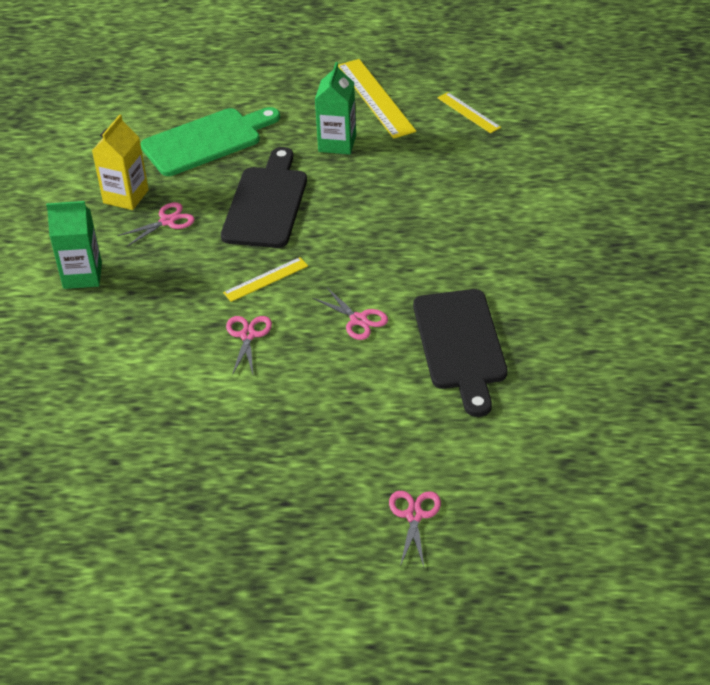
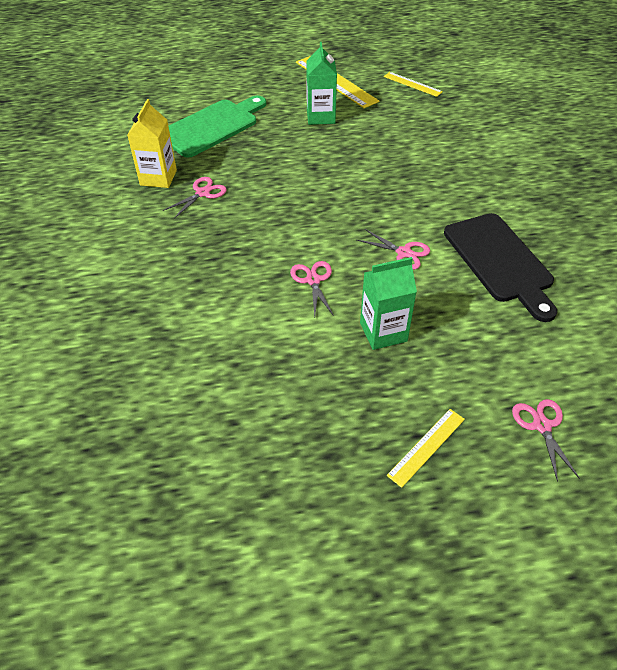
camera: 15 degrees left, 5 degrees up
green carton [46,201,102,289] -> green carton moved to [360,257,417,350]
black cutting board [221,147,307,248] -> none
yellow ruler [223,257,308,302] -> yellow ruler moved to [387,409,465,488]

